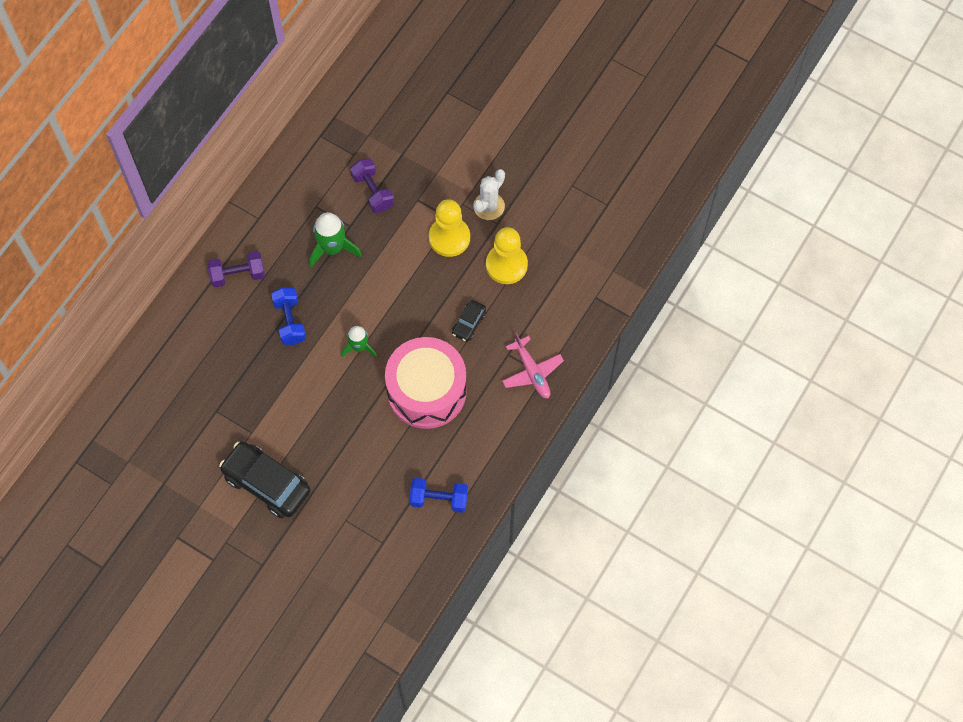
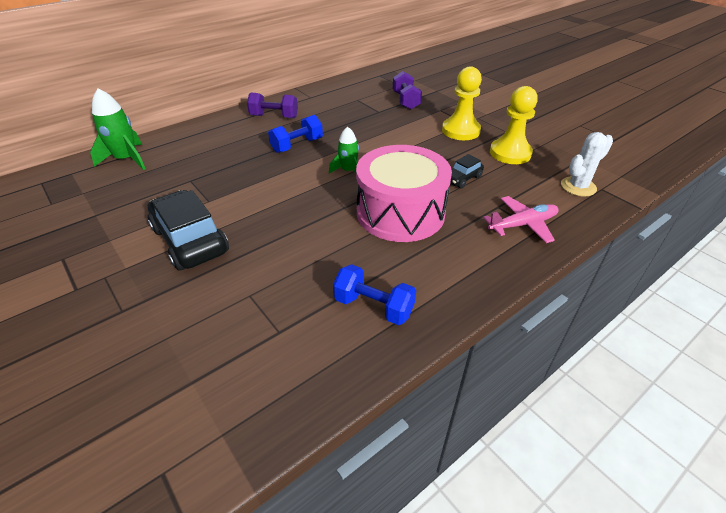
camera: 20 degrees right, 25 degrees down
blue dumbbell [271,287,306,345] -> blue dumbbell turned 45 degrees clockwise [268,115,323,153]
green rocket [309,212,362,268] -> green rocket moved to [90,88,146,170]
white cactus [473,169,505,220] -> white cactus moved to [561,132,613,197]
pink plane [502,333,564,398] -> pink plane turned 105 degrees counterclockwise [483,196,559,243]

